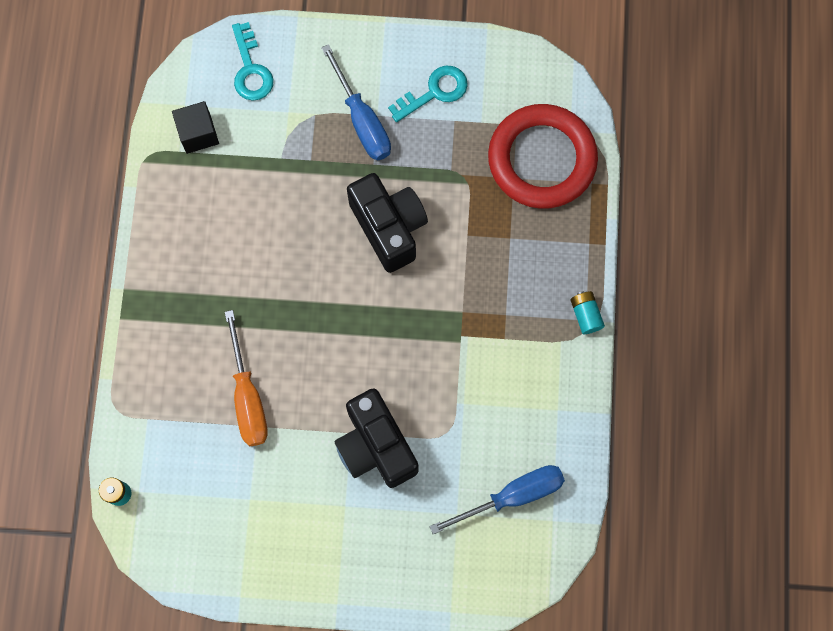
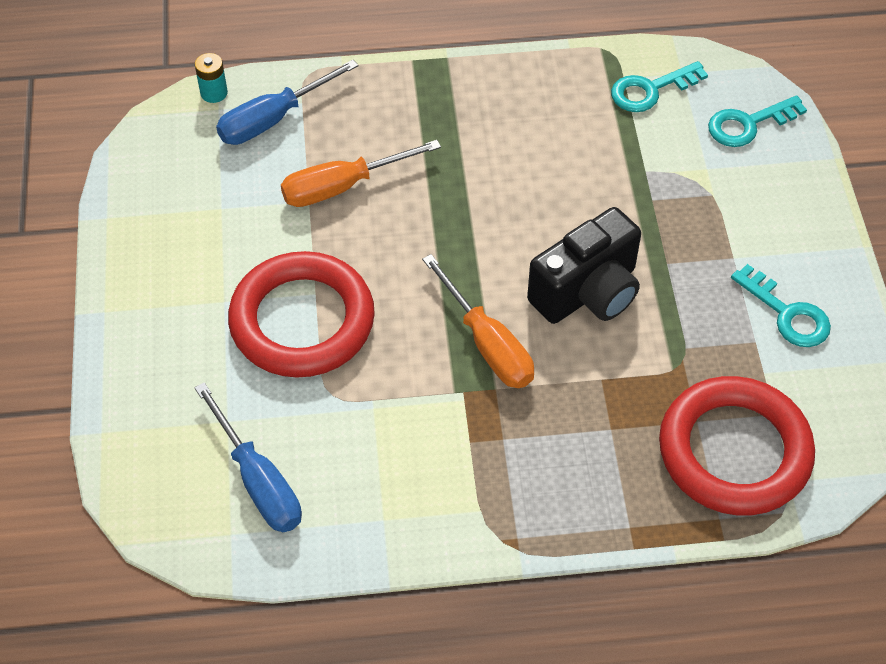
camera: 80 degrees right, 20 degrees down
black cube [172,101,219,154] -> turquoise key [611,61,708,112]
blue screwdriver [321,44,391,161] -> blue screwdriver moved to [216,60,359,145]
black camera [335,388,419,488] -> red ring [228,251,375,378]
turquoise battery [570,291,605,334] -> none
none -> orange screwdriver [422,254,534,388]

